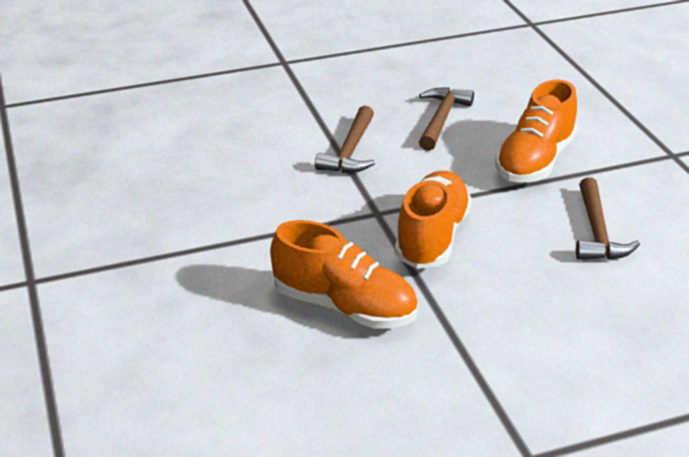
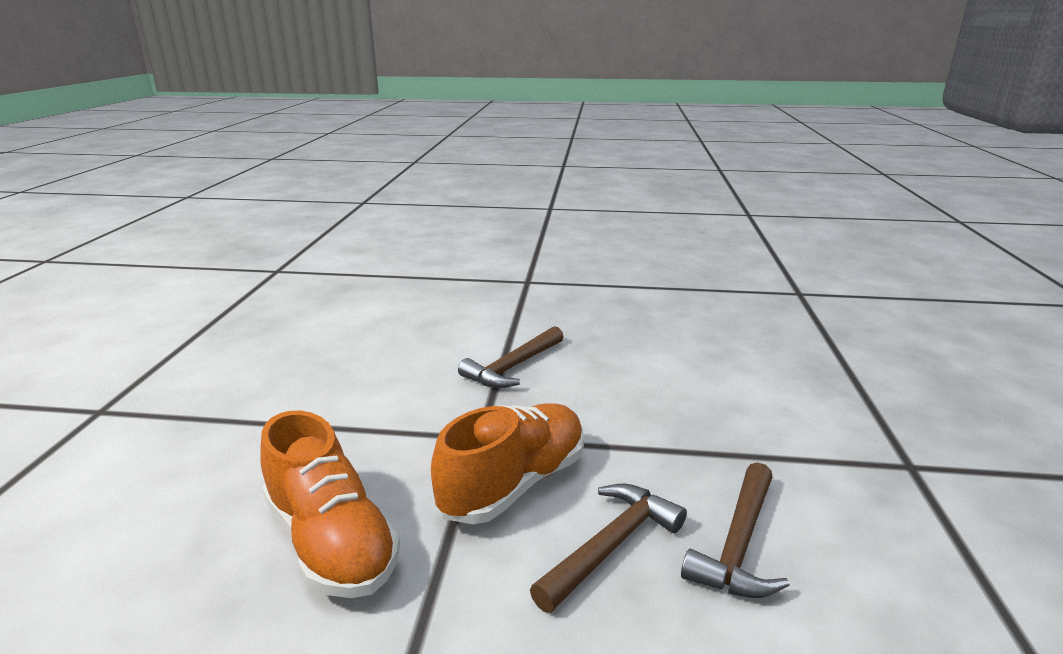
camera: 25 degrees right, 10 degrees down
brown hammer [419,87,474,151] -> brown hammer moved to [530,484,687,613]
orange shoe [495,80,577,183] -> none

